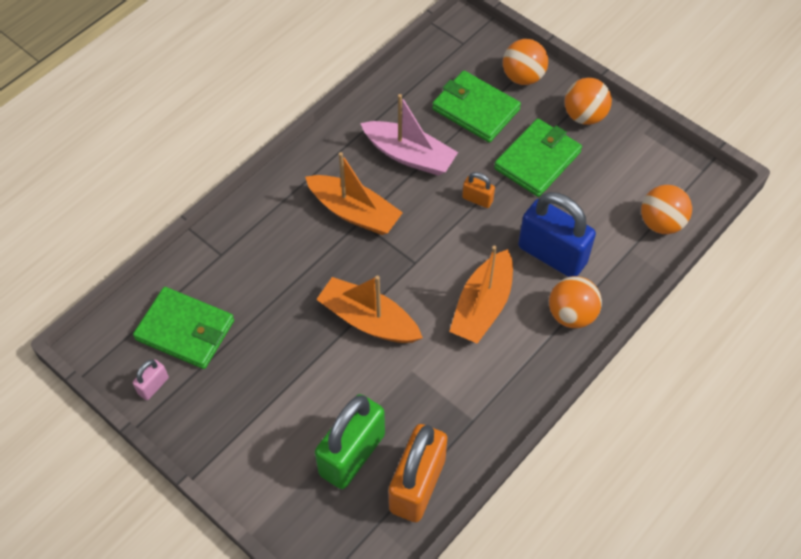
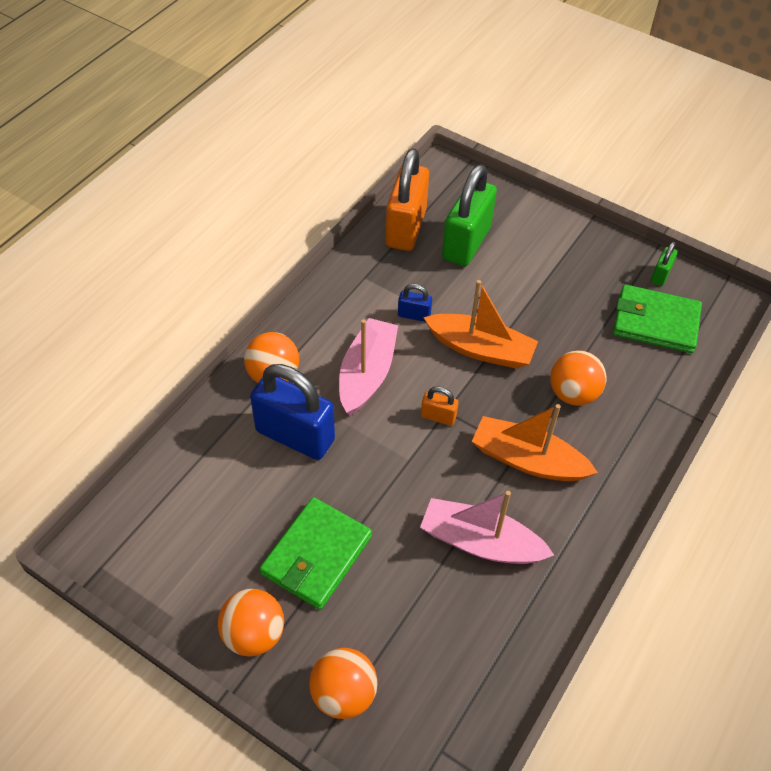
camera: 170 degrees right, 5 degrees down
pink padlock [133,359,169,400] -> green padlock [651,241,678,286]
green wallet [432,70,521,142] -> none
orange boat [449,246,513,344] -> pink boat [339,318,398,416]
orange padlock [462,172,495,208] -> orange padlock moved to [421,386,459,426]
orange ball [641,185,692,234] -> orange ball moved to [550,350,607,406]
none -> blue padlock [398,284,432,322]

